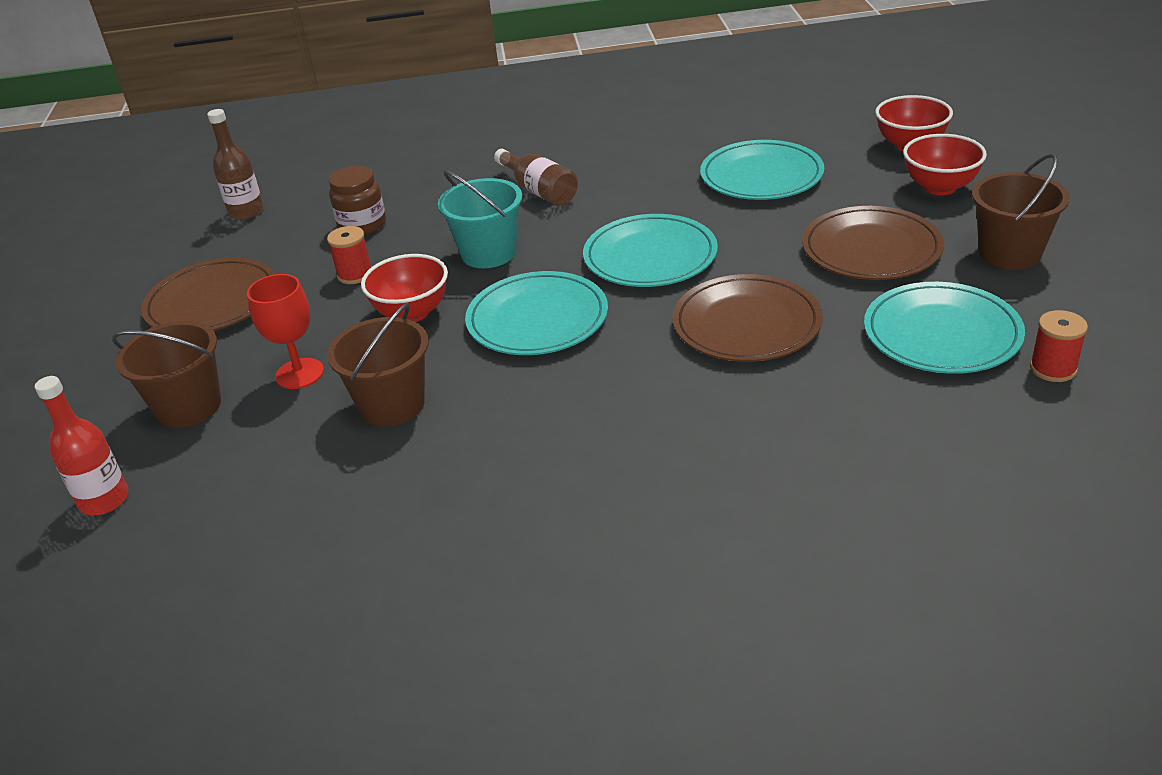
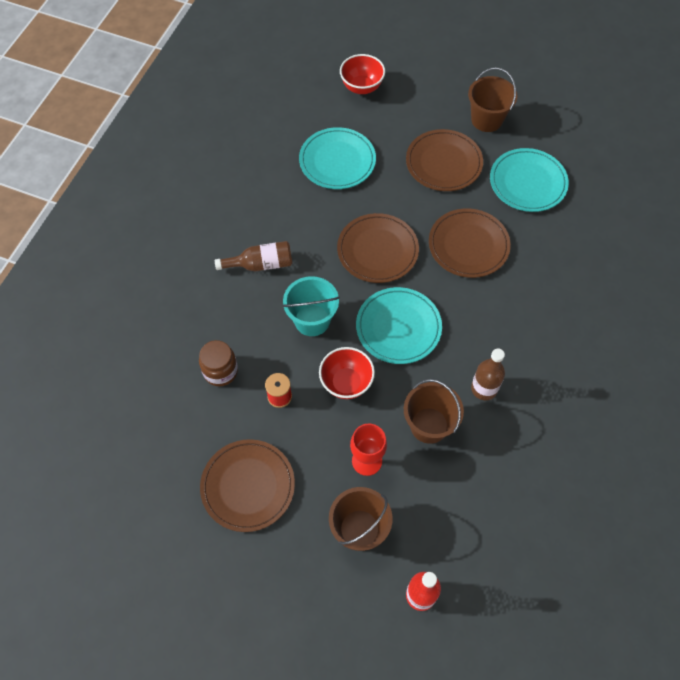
camera: 65 degrees left, 25 degrees up
brown bottle [207,109,264,220] -> brown bottle moved to [471,349,505,400]
turquoise plate [583,214,718,287] -> brown plate [337,213,419,283]
red bowl [903,134,987,195] -> none
red spool [1030,310,1088,382] -> none

